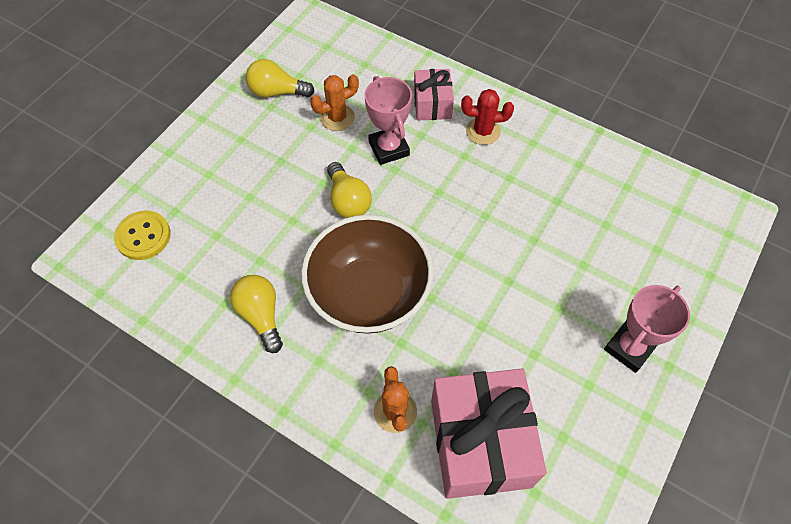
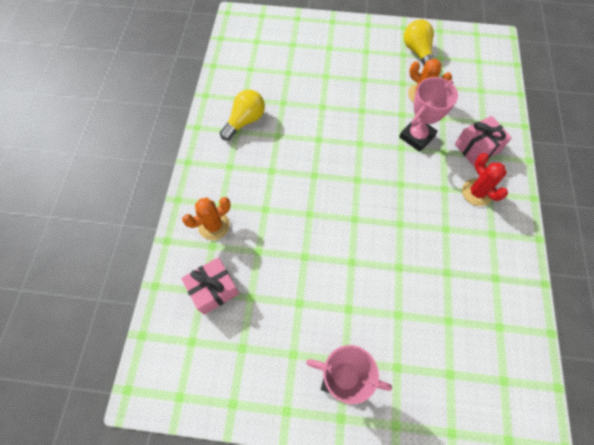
camera: 65 degrees right, 5 degrees up
yellow button [114,211,170,260] -> none
brown bowl [301,215,434,334] -> none
yellow light bulb [327,162,372,218] -> none
pink gift [431,368,547,499] -> pink gift [181,257,239,315], size x0.53

